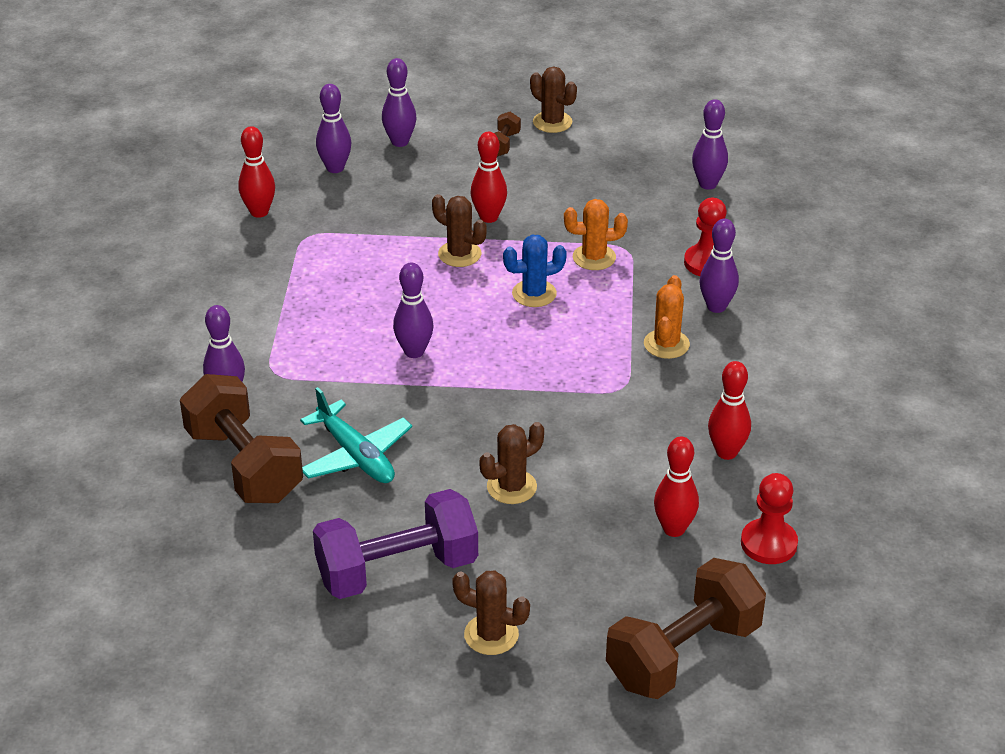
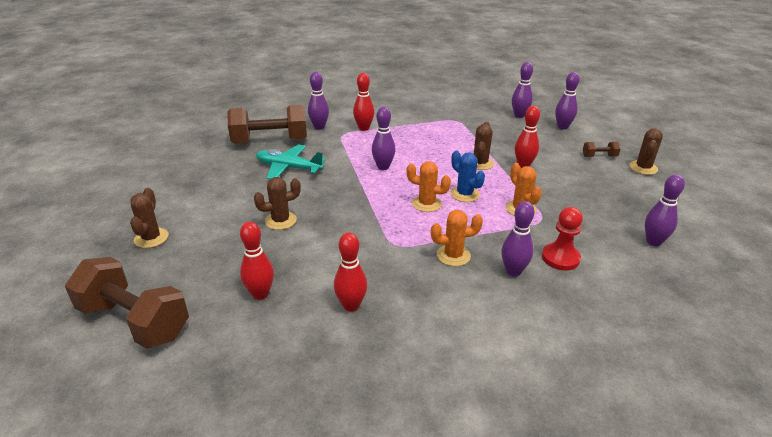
camera: 70 degrees right, 5 degrees down
brown dumbbell [180,374,303,503] -> brown dumbbell turned 45 degrees clockwise [227,104,307,144]
red bowling pin [238,126,275,218] -> red bowling pin moved to [353,73,374,131]
turquoise plane [300,387,412,483] -> turquoise plane turned 75 degrees clockwise [256,144,326,179]
purple dumbbell [313,489,478,599] -> none
brown cactus [480,422,544,504] -> brown cactus turned 60 degrees counterclockwise [254,177,301,230]
red pawn [741,473,798,564] -> none
none -> orange cactus [407,161,451,212]

